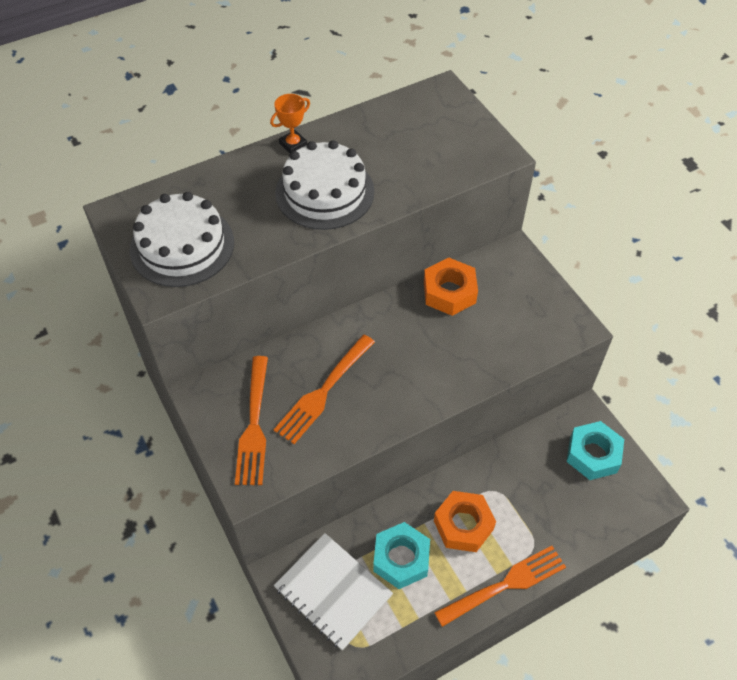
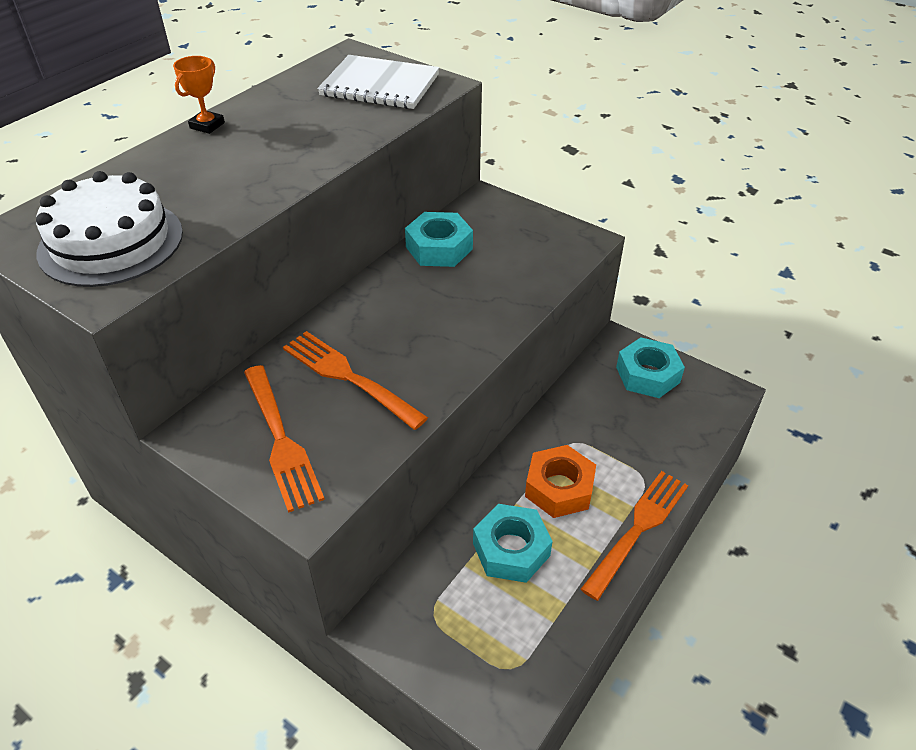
camera: 25 degrees left, 10 degrees down
orange fork [274,335,375,444] -> orange fork turned 120 degrees clockwise [283,331,428,430]
white notebook [274,533,393,651] -> white notebook moved to [318,55,439,109]
white cake [275,140,375,230] -> none
orange nut [424,257,478,316] -> turquoise nut [405,212,473,267]

